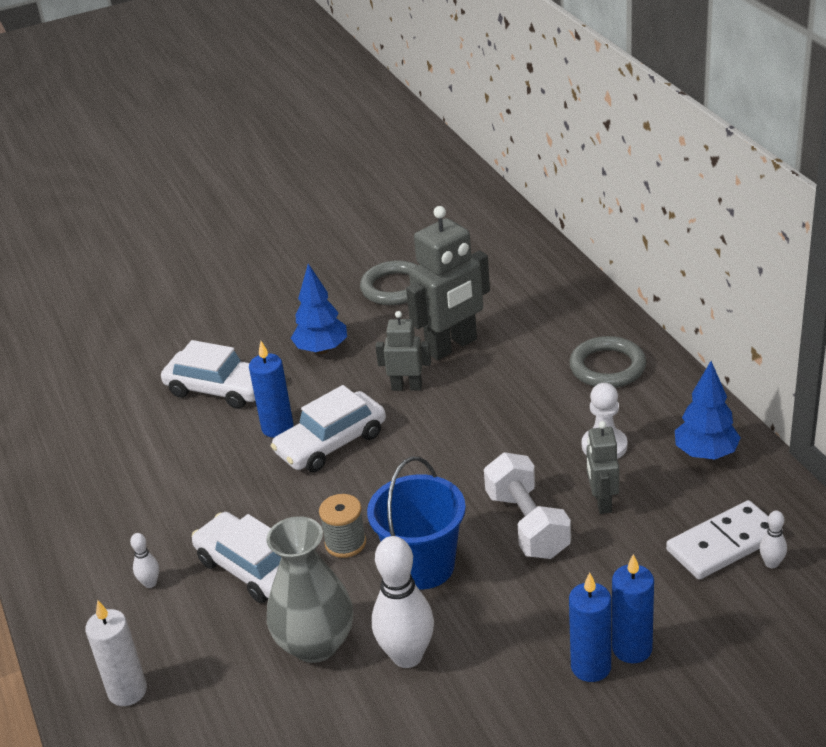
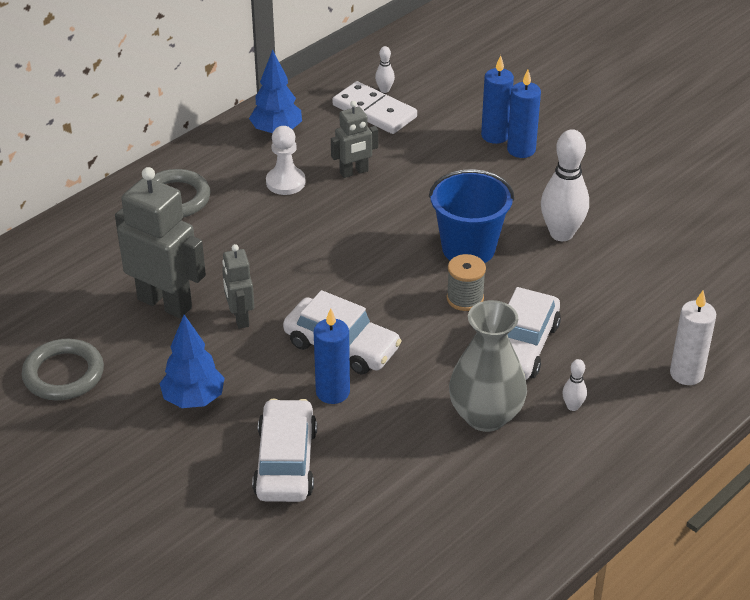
camera: 115 degrees left, 5 degrees up
grey vase [267,516,353,663] -> grey vase moved to [449,300,527,432]
white dumbbell [484,452,571,559] -> none

